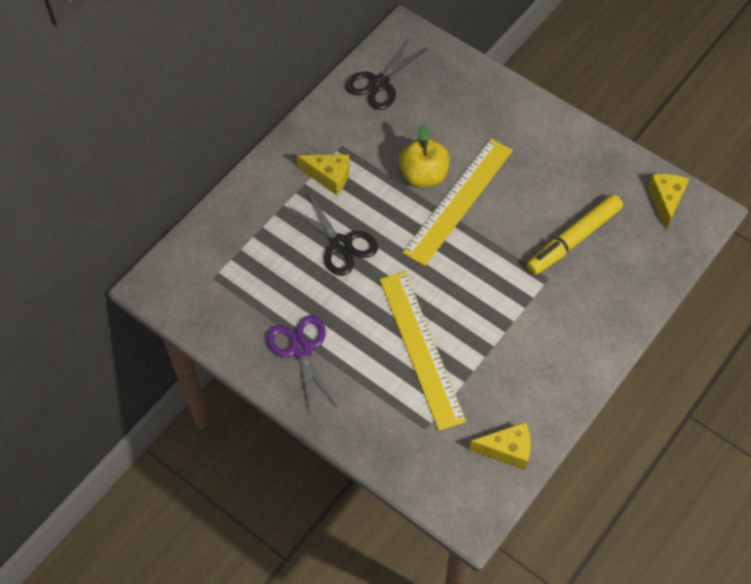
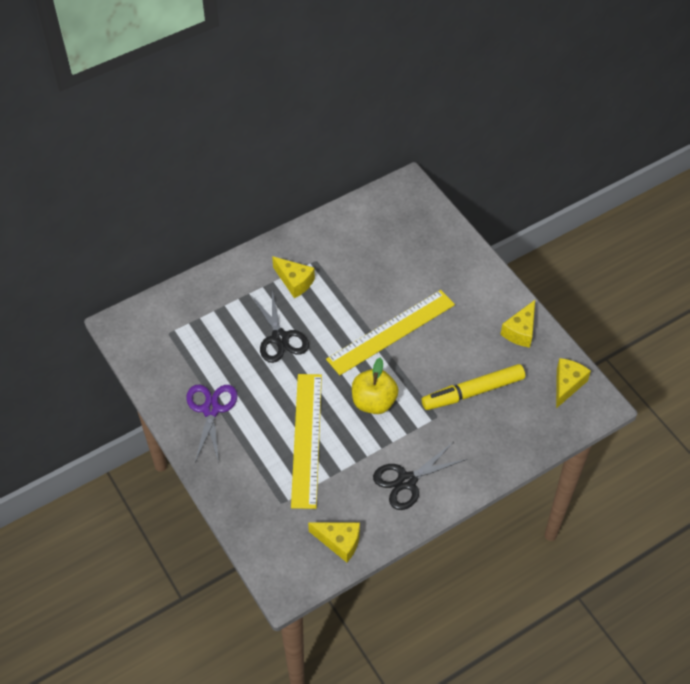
camera: 20 degrees right, 5 degrees down
black scissors [346,39,428,110] -> black scissors moved to [373,443,467,510]
yellow apple [399,124,450,187] -> yellow apple moved to [352,358,399,414]
none -> yellow cheese [500,300,535,348]

